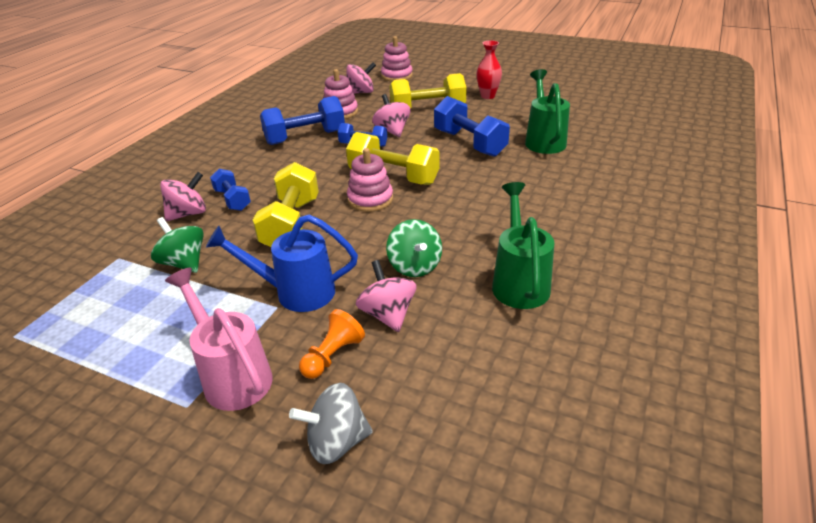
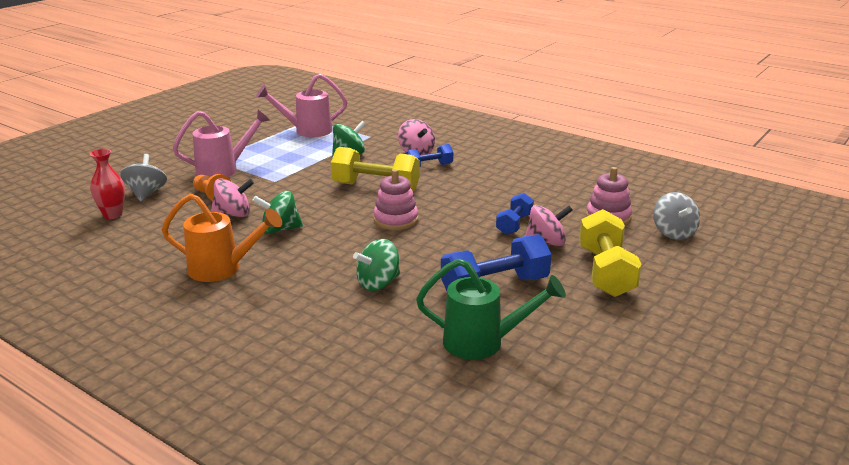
camera: 100 degrees right, 10 degrees down
blue watering can [206,214,358,312] -> none
blue dumbbell [260,96,345,145] -> none
pink spinning top [346,62,376,94] -> grey spinning top [653,192,700,240]
yellow dumbbell [346,132,440,185] -> none
pink stacking toy [381,36,413,82] -> none
red vase [476,40,502,99] -> red vase moved to [90,149,125,219]
green watering can [492,182,554,309] -> orange watering can [162,193,282,282]
none -> pink watering can [256,74,348,137]
none -> green spinning top [353,239,400,291]

